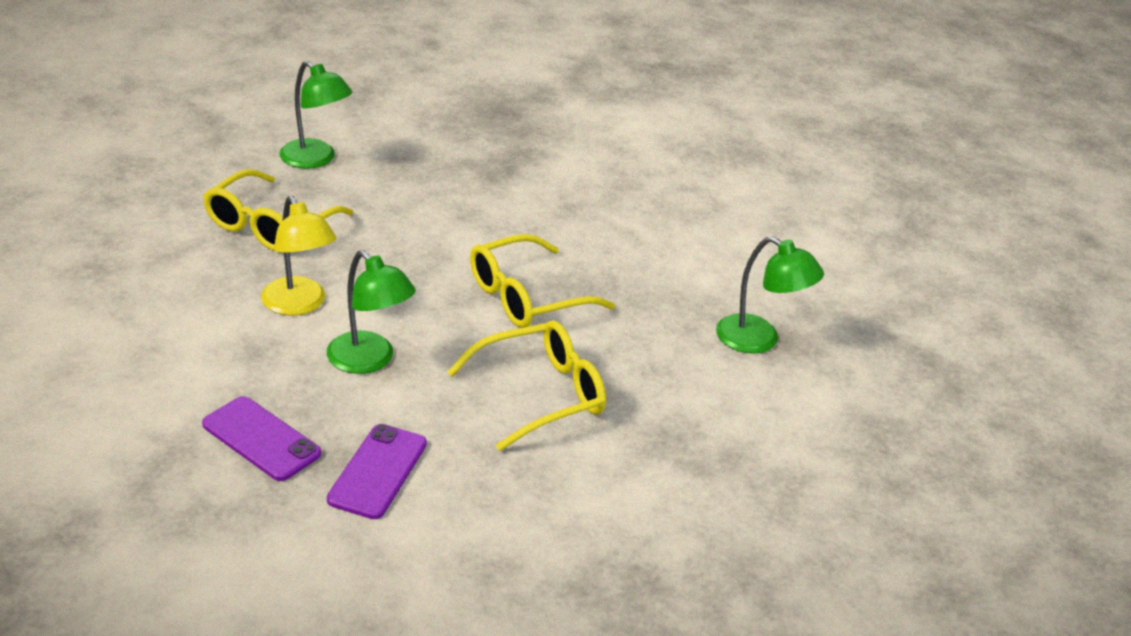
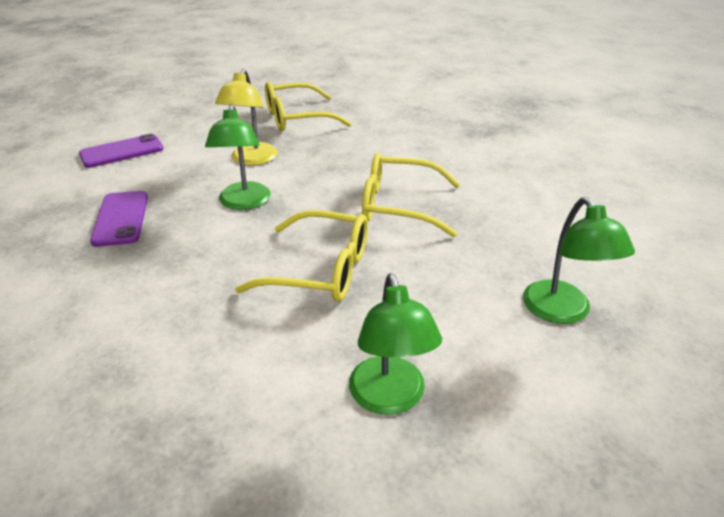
camera: 45 degrees right, 0 degrees up
green lamp [279,61,353,169] -> green lamp moved to [349,273,442,415]
purple phone [327,424,427,519] -> purple phone moved to [79,134,164,168]

